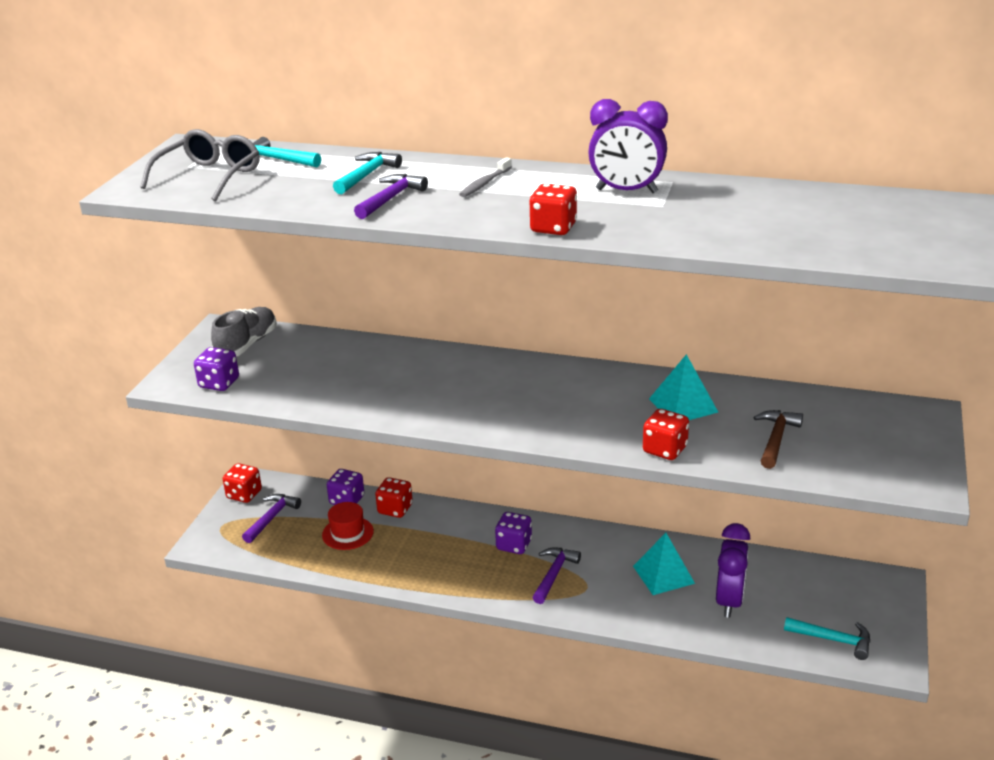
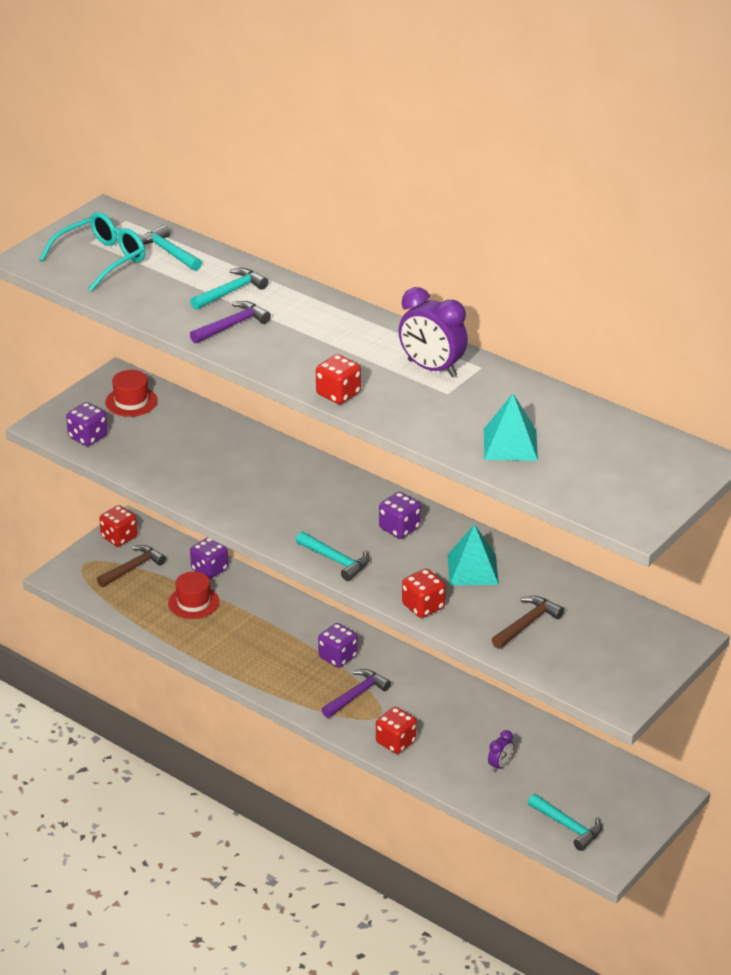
camera: 20 degrees right, 5 degrees up
grey glasses [140,129,259,201] -> turquoise glasses [40,212,145,291]
grey shoe [211,307,277,357] -> red hat [105,370,158,417]
purple hammer [242,494,301,543] -> brown hammer [97,545,166,587]
red dice [375,477,413,518] -> red dice moved to [376,707,417,754]
grey toothbrush [459,157,512,197] -> none
turquoise pyramid [633,533,695,595] -> turquoise pyramid moved to [484,394,538,461]
purple clock [716,523,750,618] -> purple clock [488,730,513,772], size x0.49
none -> turquoise hammer [296,531,370,581]
none -> purple dice [379,492,421,539]

